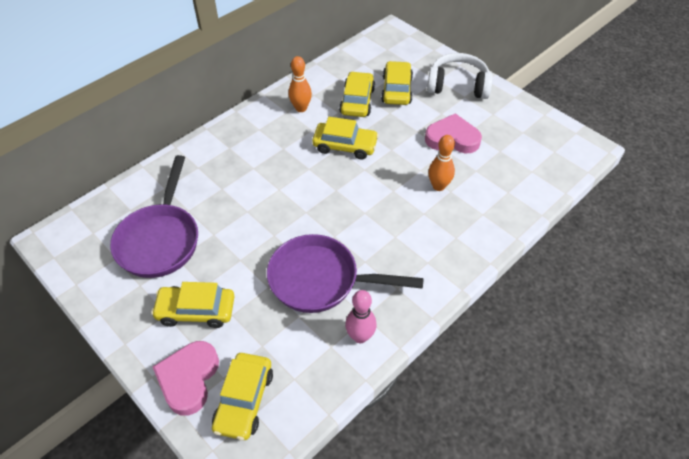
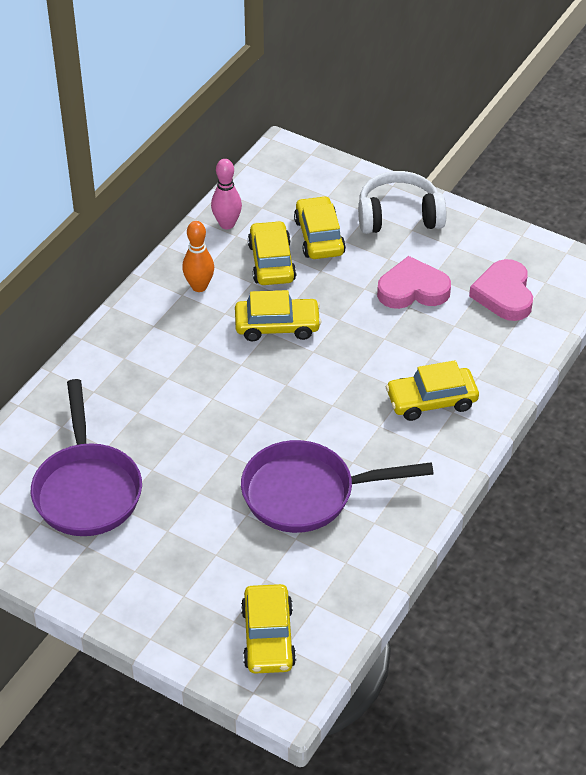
camera: 15 degrees left, 5 degrees down
yellow car [151,282,235,328] -> yellow car moved to [386,360,479,421]
pink heart [153,341,219,416] -> pink heart moved to [469,259,533,321]
pink bowling pin [345,290,377,343] -> pink bowling pin moved to [211,159,242,229]
orange bowling pin [428,135,455,191] -> none

